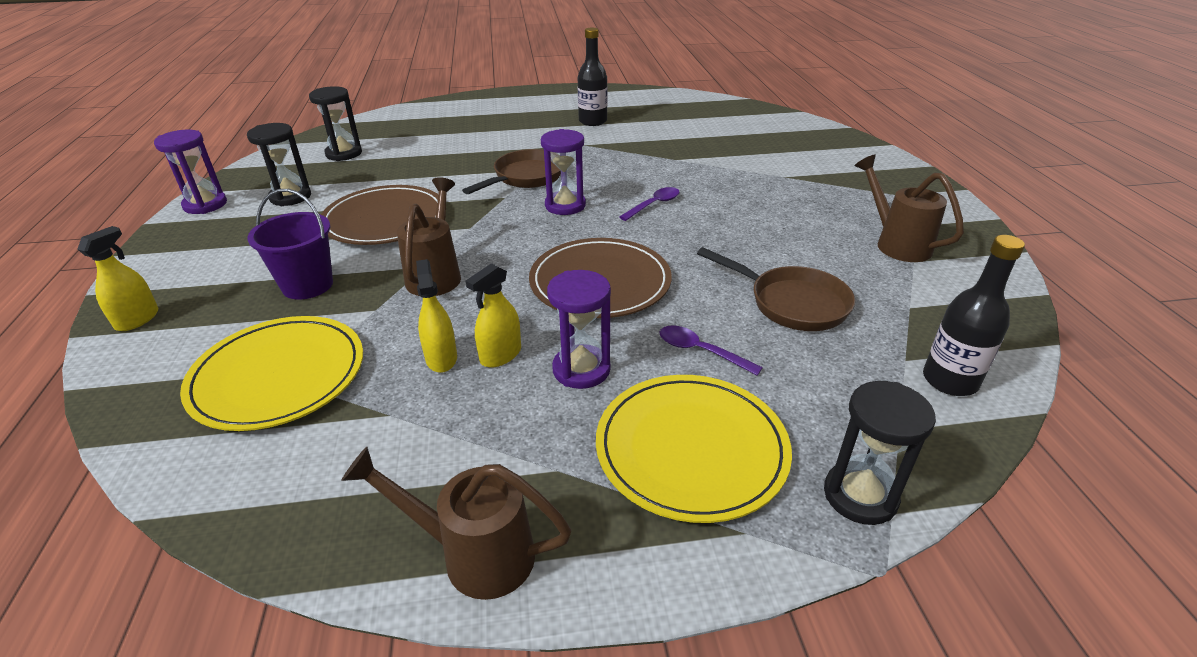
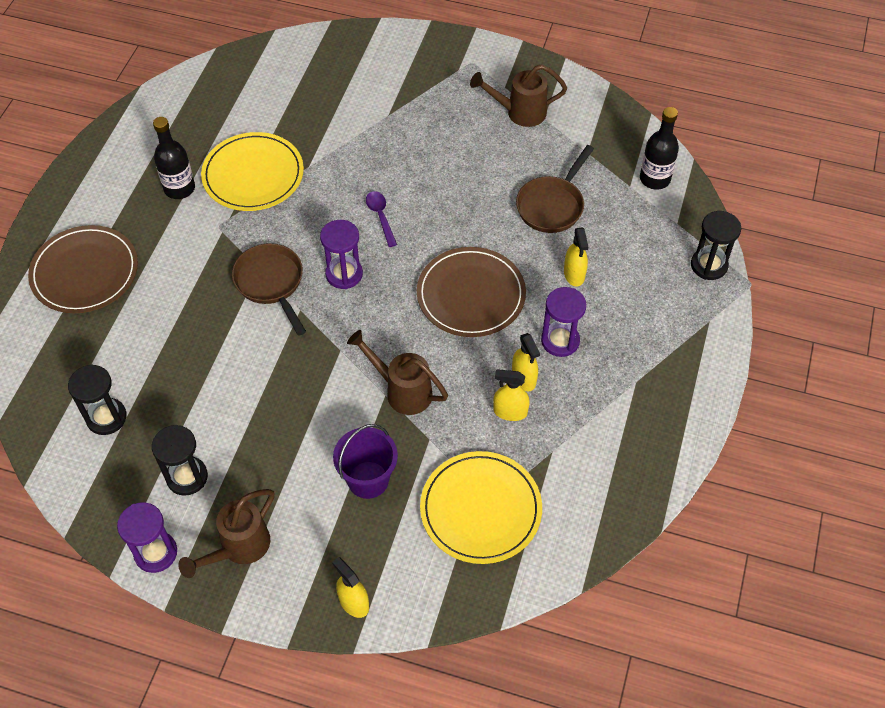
camera: 65 degrees left, 20 degrees up
brown plate [321,185,438,245] -> brown plate moved to [28,225,138,313]
brown watering can [341,447,572,600] -> brown watering can moved to [178,489,274,578]
yellow plate [596,375,792,523] -> yellow plate moved to [201,132,304,211]
purple spoon [660,326,763,376] -> yellow spray bottle [564,227,588,286]
brown pan [697,247,855,331] -> brown pan turned 150 degrees clockwise [516,145,594,233]

